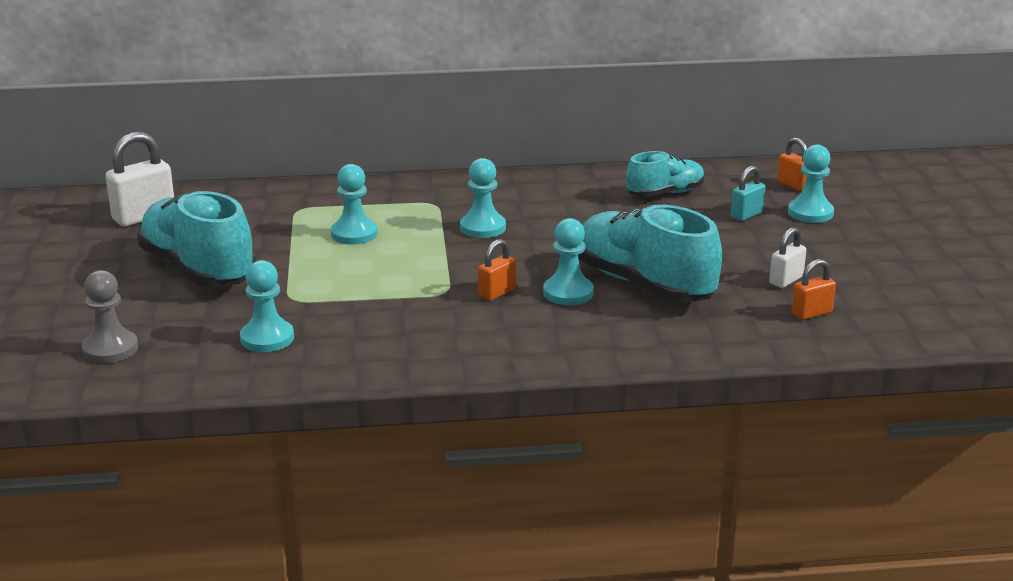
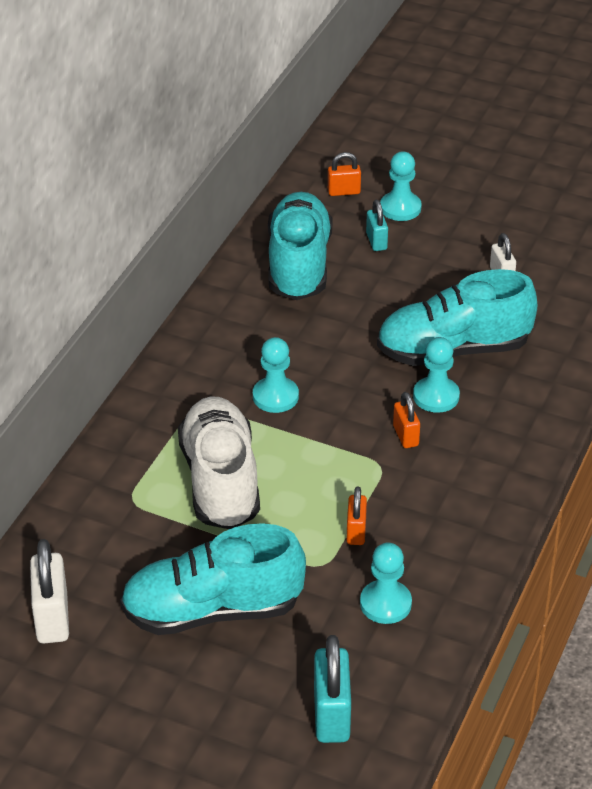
camera: 60 degrees left, 15 degrees up
grey pawn [82,270,138,363] -> turquoise padlock [314,635,351,743]
turquoise pawn [331,164,378,245] -> white shoe [178,396,260,529]
turquoise shoe [626,151,705,197] -> turquoise shoe [268,192,333,300], size x1.74
orange padlock [792,259,836,320] -> orange padlock moved to [347,487,367,545]

